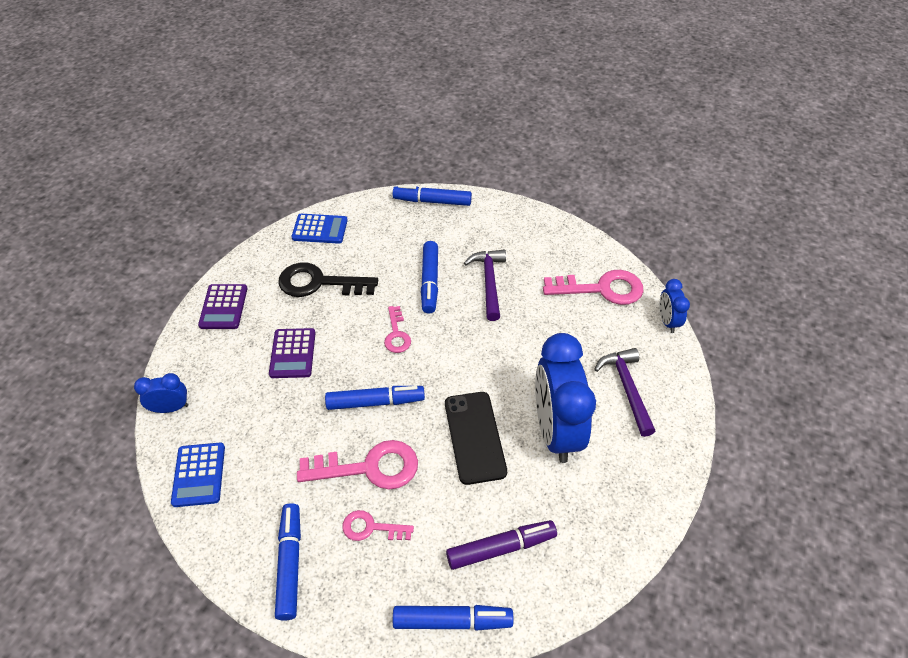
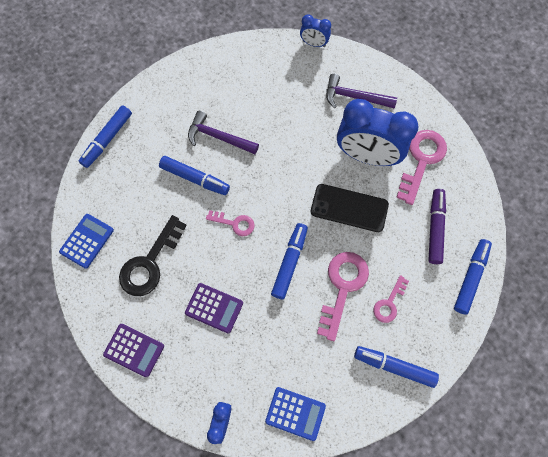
camera: 65 degrees left, 20 degrees up
pink key [543,270,643,305] -> pink key moved to [396,130,447,205]

